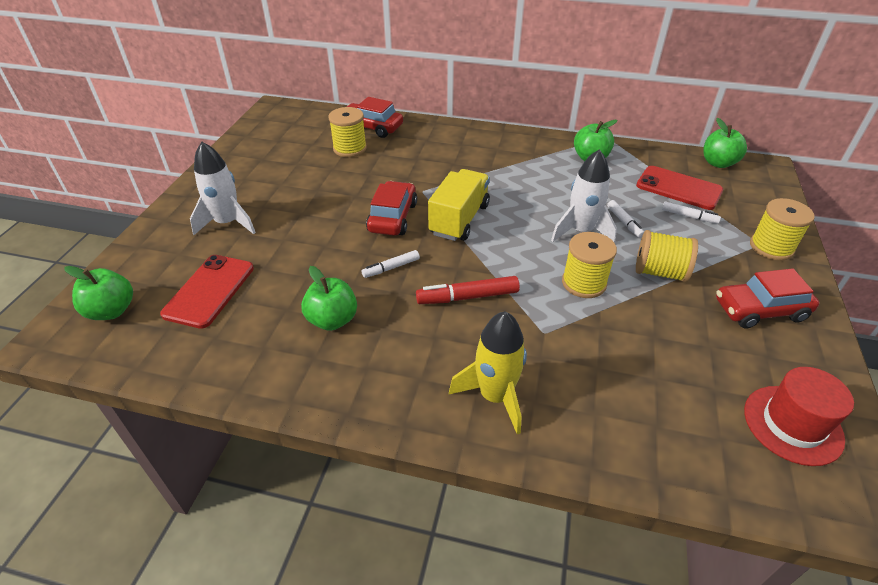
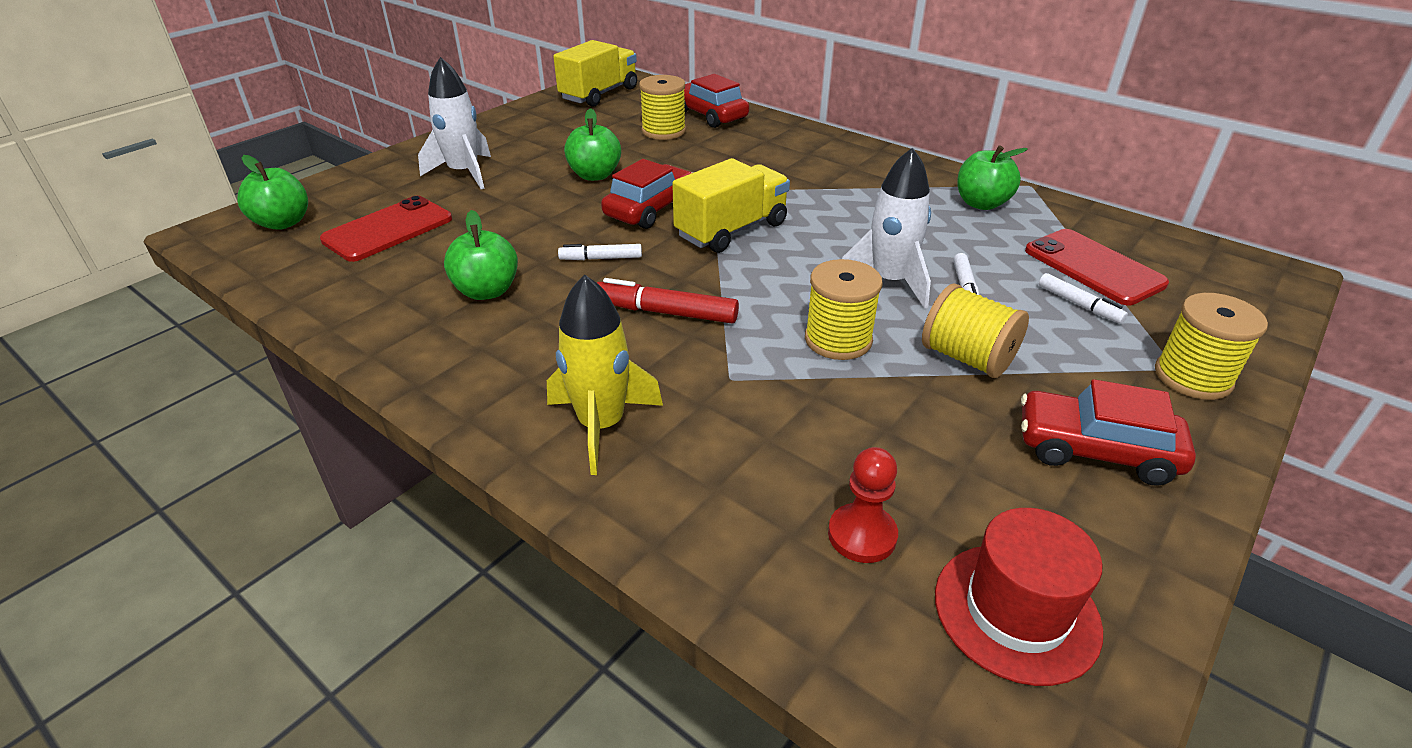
camera: 25 degrees right, 5 degrees down
green apple [703,118,747,168] -> green apple moved to [564,108,621,181]
none -> yellow truck [553,40,637,107]
none -> red pawn [828,447,898,563]

